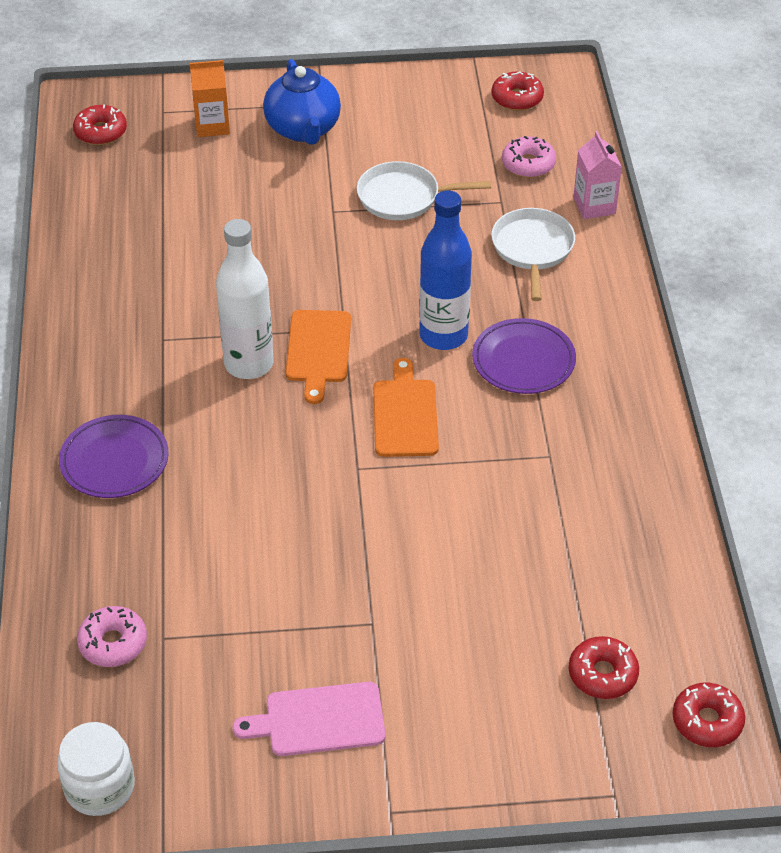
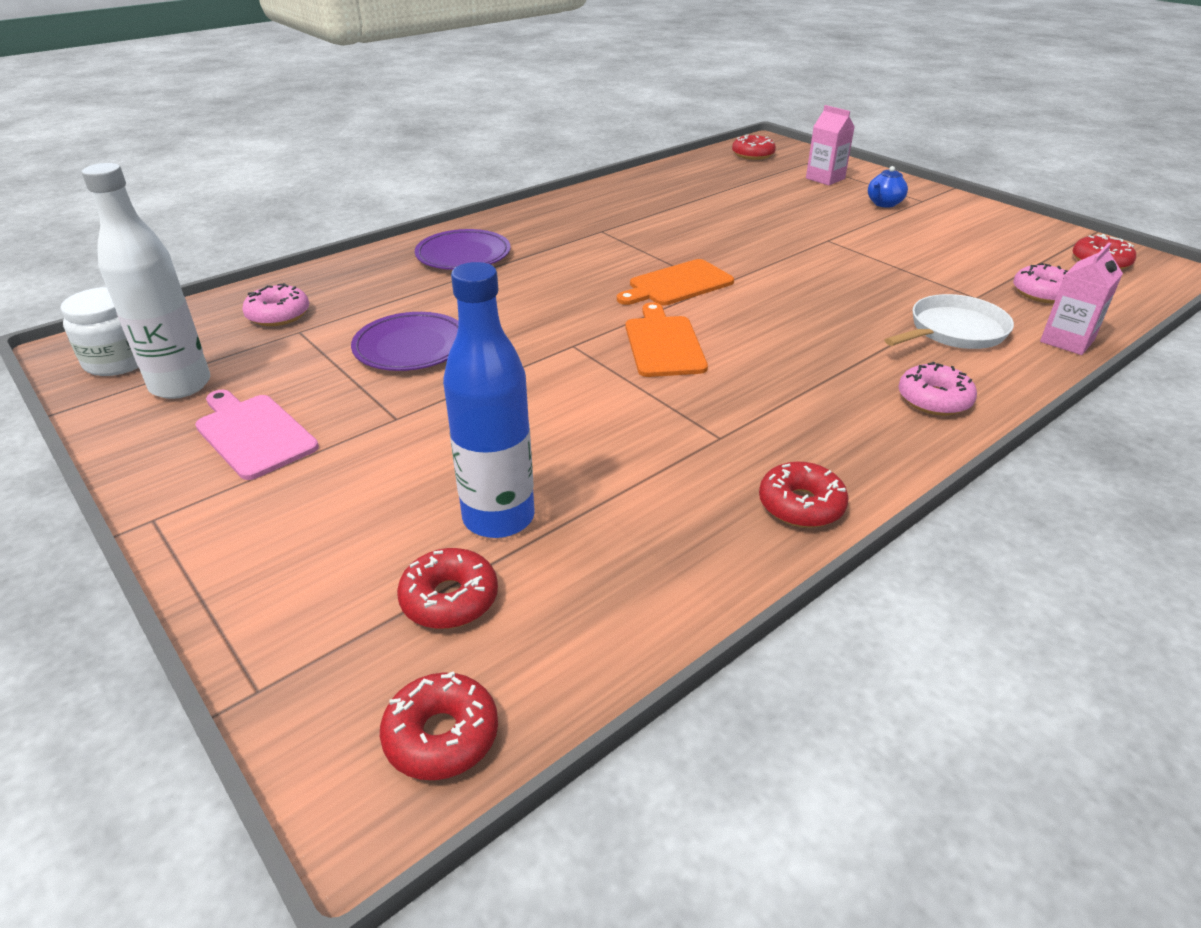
camera: 55 degrees right, 10 degrees down
orange carton [190,60,230,137] -> pink carton [806,105,855,185]
white bottle [216,219,274,379] -> white bottle moved to [82,163,210,399]
blue teapot [263,59,341,145] -> blue teapot [868,166,908,208], size x0.54
white pan [357,161,491,220] -> none
orange cutting board [373,358,439,457] -> orange cutting board turned 60 degrees counterclockwise [626,302,708,377]
blue bottle [419,190,472,350] -> blue bottle moved to [443,262,535,538]
purple plate [472,318,576,394] -> purple plate moved to [351,312,458,371]
none -> red donut [759,462,849,528]
none -> pink donut [898,362,977,415]

